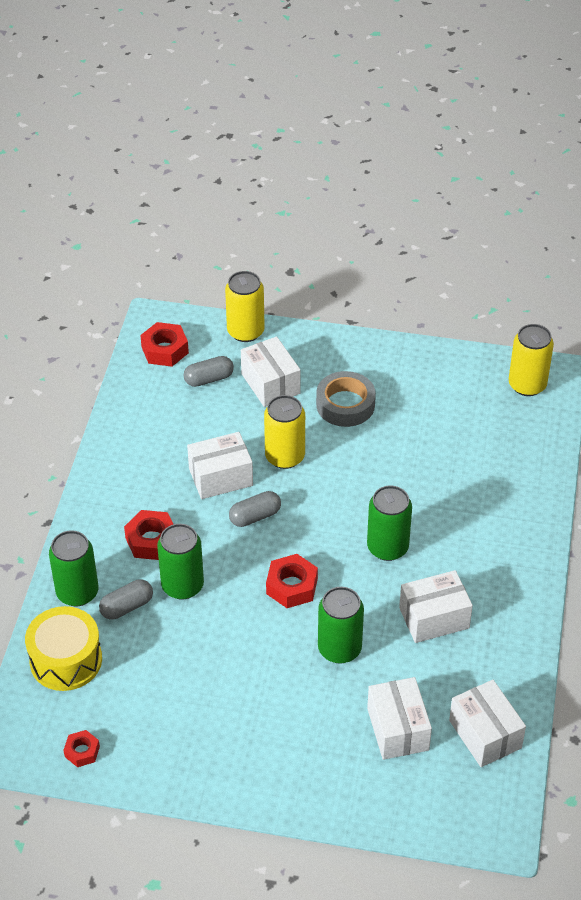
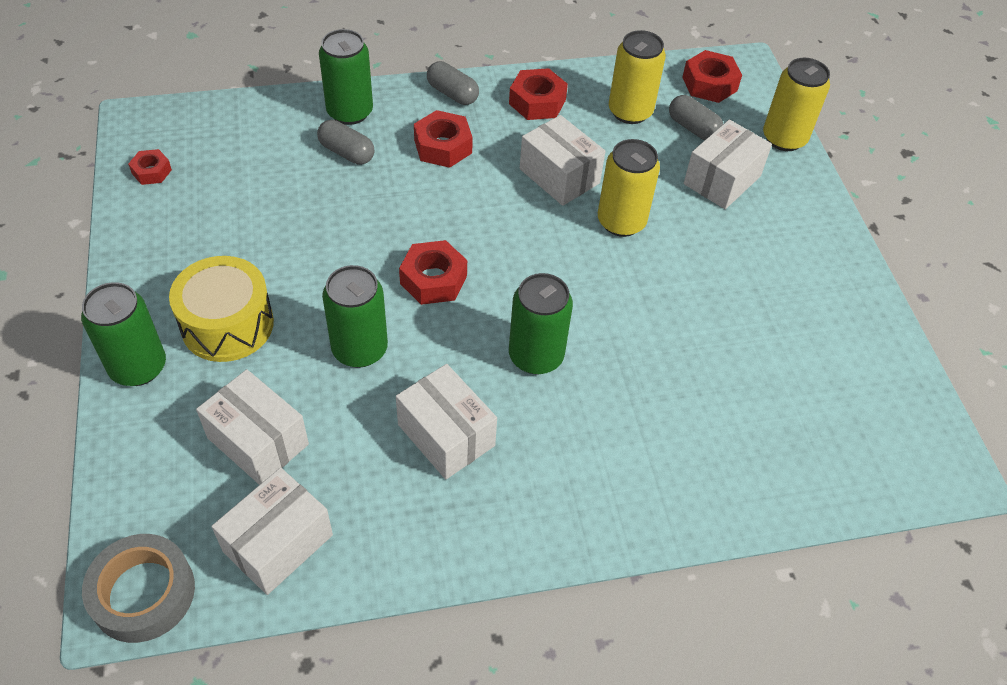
camera: 65 degrees right, 5 degrees up
yellow drum [25,606,102,691] -> yellow drum moved to [169,256,274,362]
green can [157,524,204,600] -> green can moved to [81,282,166,386]
grey capsule [229,491,281,527] -> grey capsule moved to [427,61,479,105]
grey tape [316,371,376,427] -> grey tape moved to [82,534,195,643]
white box [367,677,432,760] -> white box turned 75 degrees clockwise [196,369,309,485]
yellow can [509,324,554,396] -> yellow can moved to [609,30,666,124]
none -> red nut [509,68,568,120]

